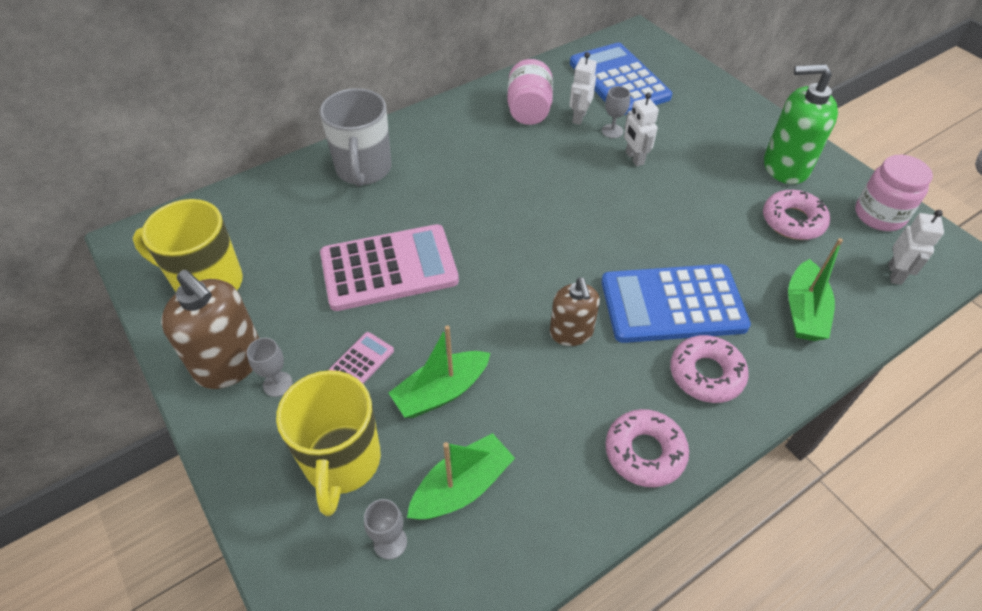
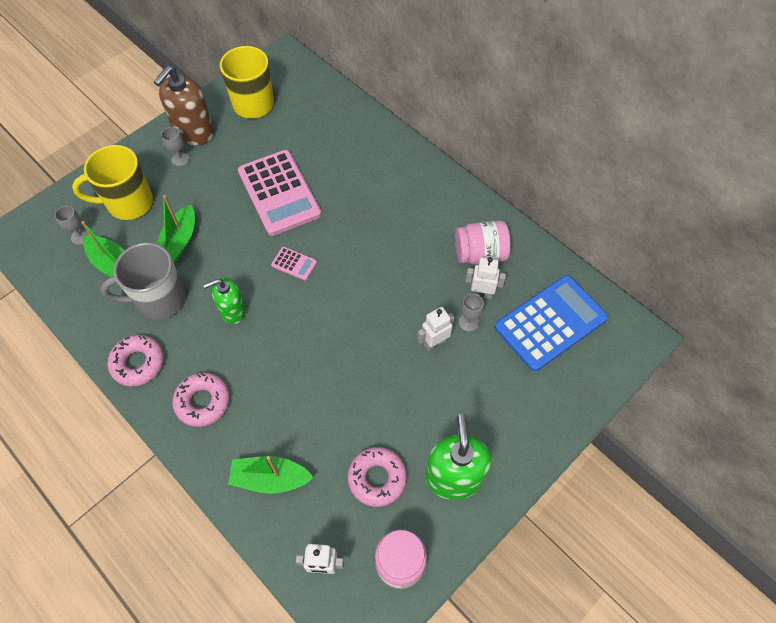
camera: 80 degrees right, 10 degrees up
grey mug [320,88,392,187] -> grey mug moved to [101,243,186,320]
pink calculator [329,332,394,384] -> pink calculator moved to [271,247,317,281]
green boat [389,325,490,418] -> green boat turned 120 degrees counterclockwise [157,195,195,264]
brown soap dispenser [550,277,600,346] -> green soap dispenser [203,278,246,324]
blue calculator [601,264,751,343] -> none

